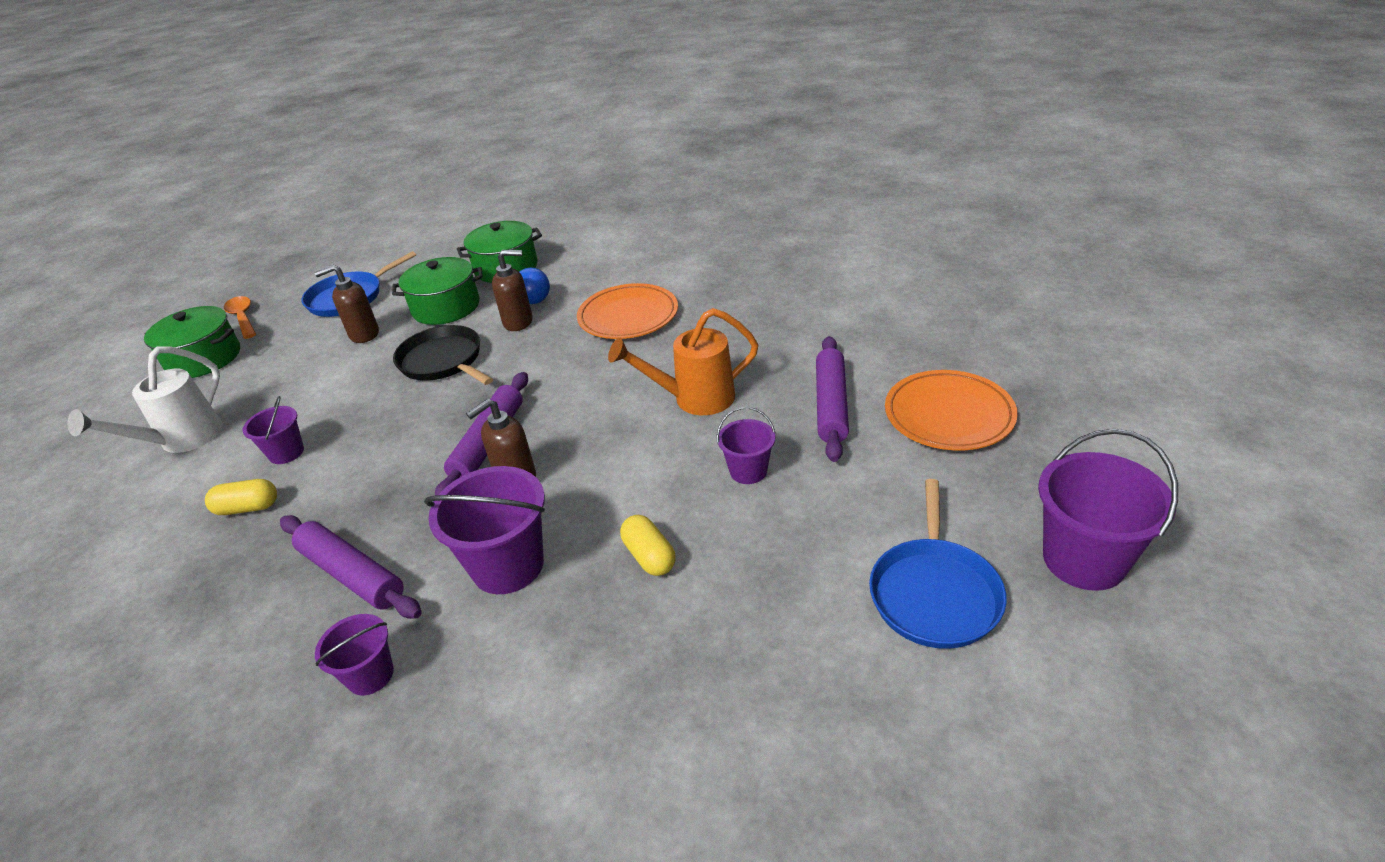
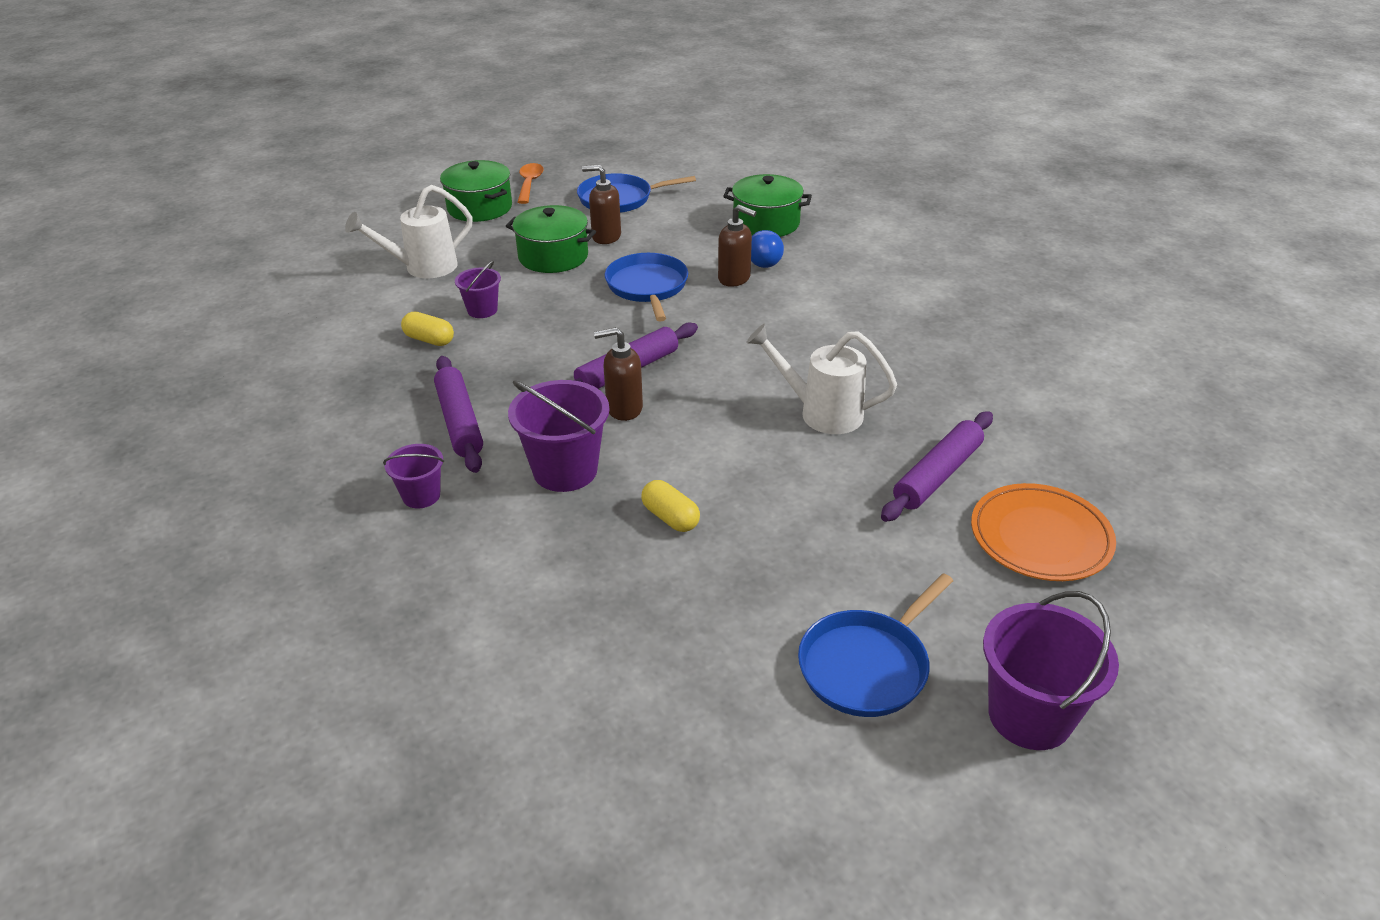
camera: 30 degrees right, 0 degrees up
green pot [392,257,483,325] -> green pot moved to [506,205,596,273]
black pan [393,325,493,385] -> blue pan [605,253,688,321]
orange plate [577,283,678,339] -> none
orange watering can [608,308,759,415] -> white watering can [746,324,897,434]
yellow capsule [620,515,676,576] -> yellow capsule turned 45 degrees counterclockwise [641,480,700,532]
purple bucket [717,407,776,484] -> none

